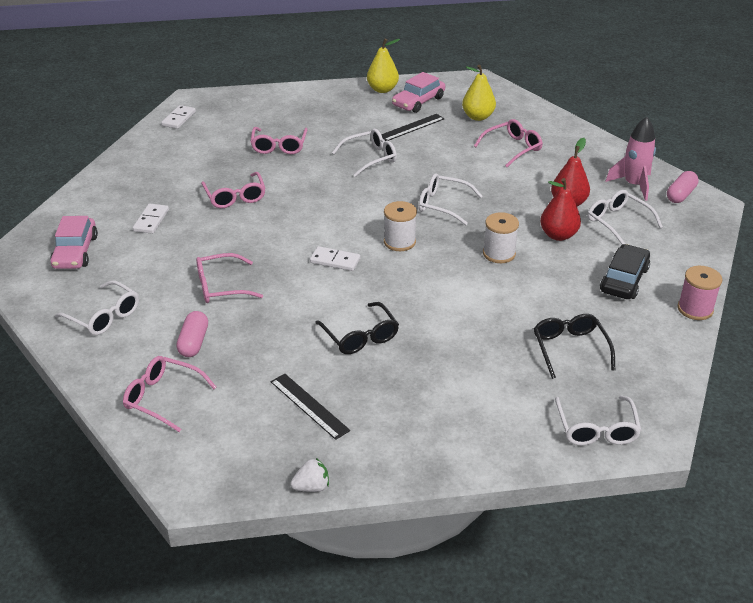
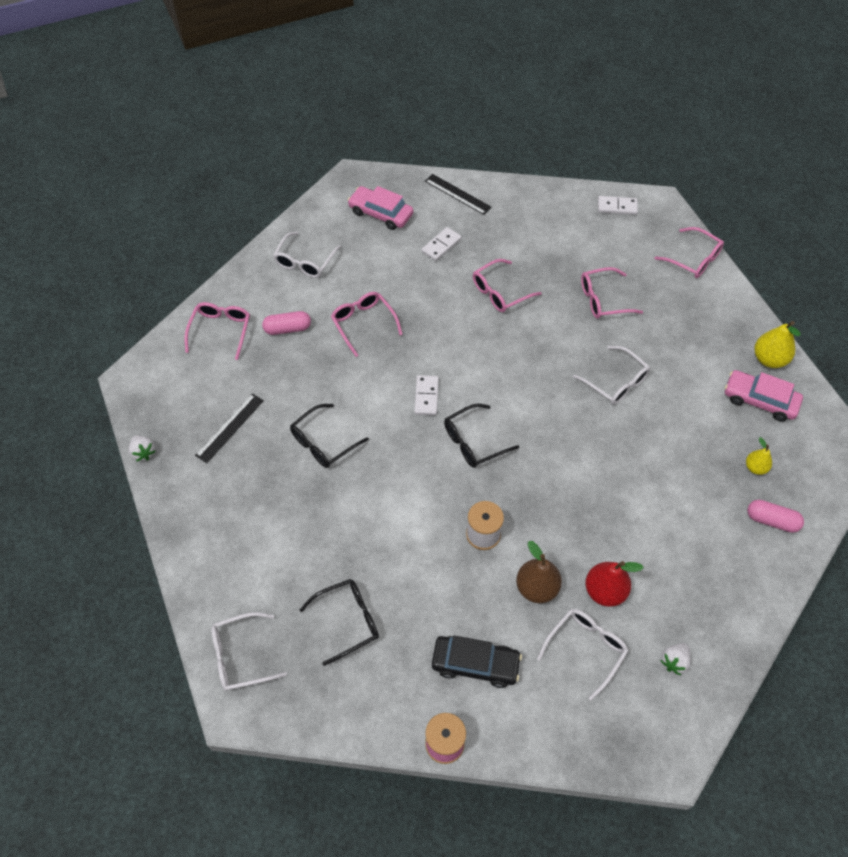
camera: 75 degrees right, 20 degrees up
pink car [50,216,98,269] -> pink car turned 45 degrees clockwise [348,186,413,230]
white domino [133,204,169,234] -> white domino turned 45 degrees counterclockwise [421,227,462,261]
black ruler [381,114,444,141] -> black ruler moved to [425,174,492,215]
white spool [384,201,417,251] -> black glasses [444,404,519,468]
white glasses [419,173,483,225] -> none
yellow pear [462,65,496,121] -> yellow pear [746,437,772,475], size x0.61
pink glasses [474,119,543,167] -> pink glasses moved to [654,227,724,278]
red pear [540,178,581,241] -> brown pear [516,541,562,603]
pink rocket [605,117,656,201] -> white strawberry [660,643,691,675]
pink capsule [667,171,699,203] -> pink capsule moved to [747,500,804,533]

